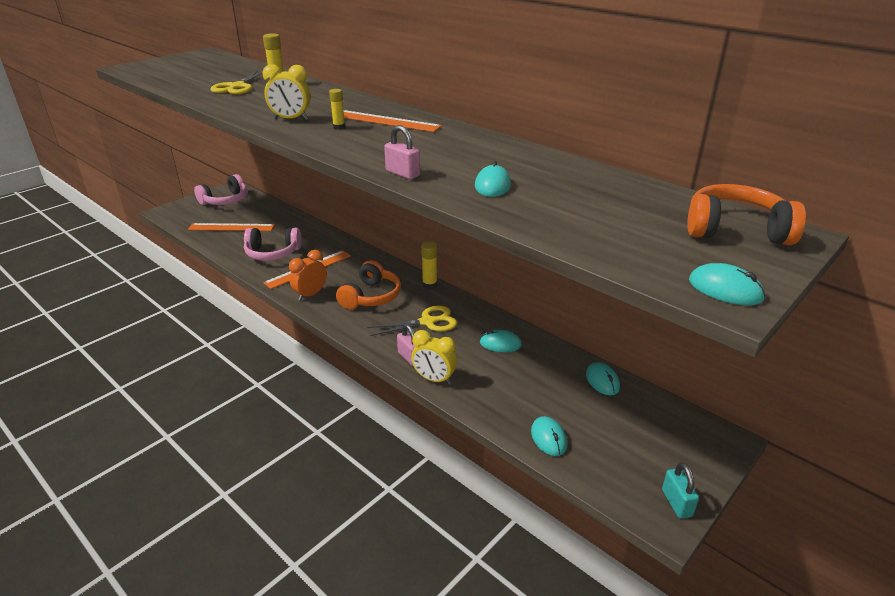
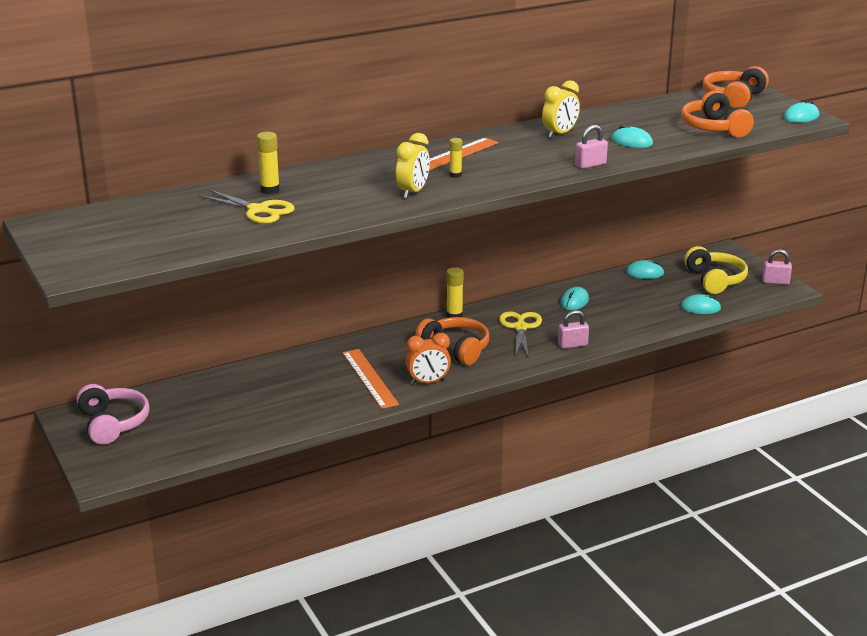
camera: 70 degrees left, 5 degrees down
orange ruler [188,223,275,231] -> none
pink headphones [244,228,302,261] -> none
orange clock [289,250,327,301] -> orange clock turned 75 degrees counterclockwise [406,333,451,385]
yellow clock [411,330,457,385] -> yellow clock moved to [542,80,580,138]
turquoise padlock [662,462,699,519] -> pink padlock [762,249,792,285]
none -> orange headphones [681,90,754,138]
none -> yellow headphones [684,246,748,294]

